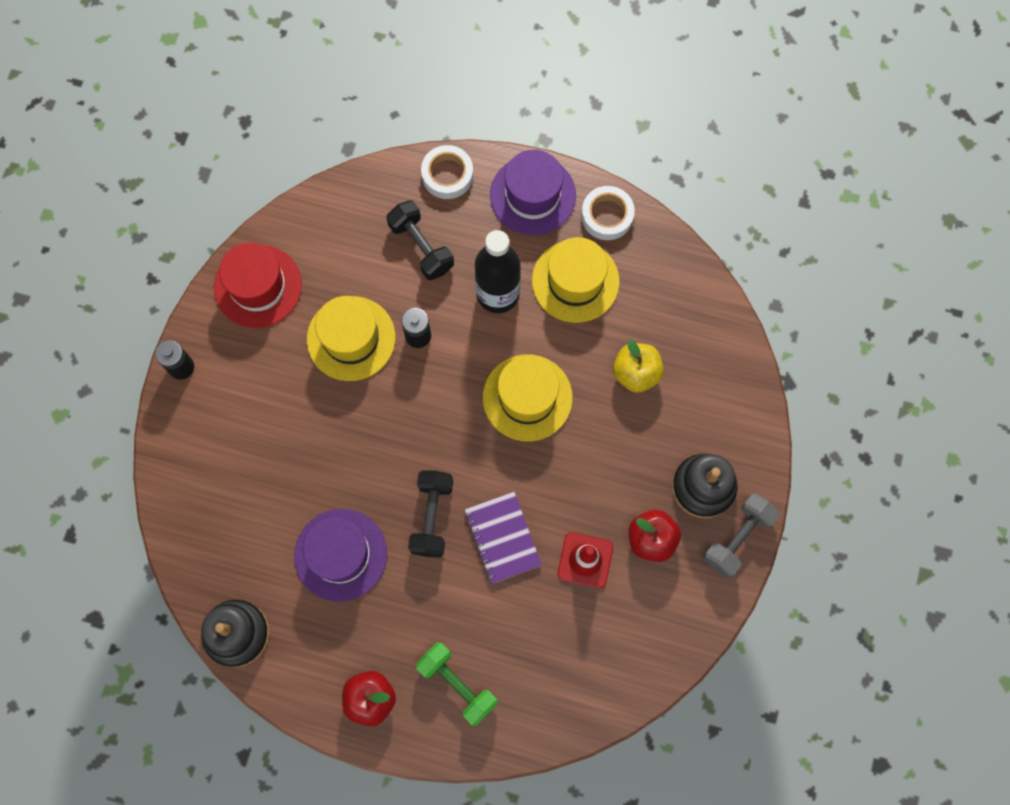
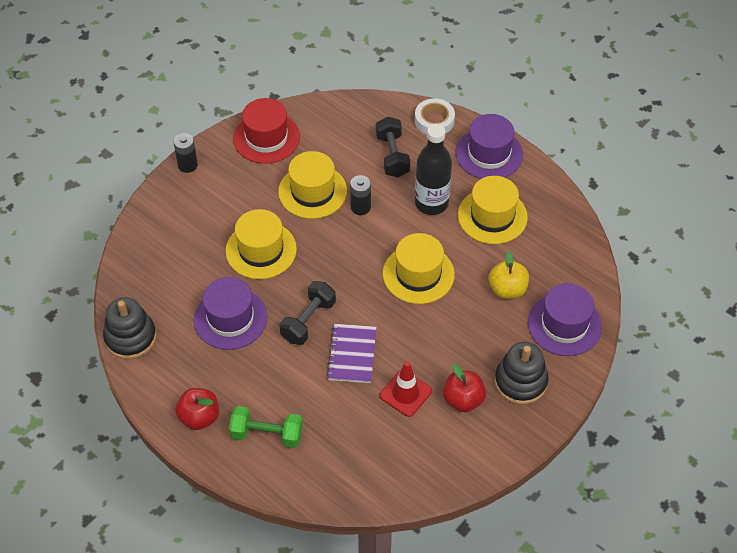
camera: 25 degrees right, 20 degrees down
green dumbbell [416,642,498,726] -> green dumbbell turned 60 degrees counterclockwise [229,406,303,448]
white tape [581,186,635,240] -> none
grey dumbbell [703,494,780,578] -> none
none -> yellow hat [225,209,297,279]
none -> purple hat [528,283,602,356]

